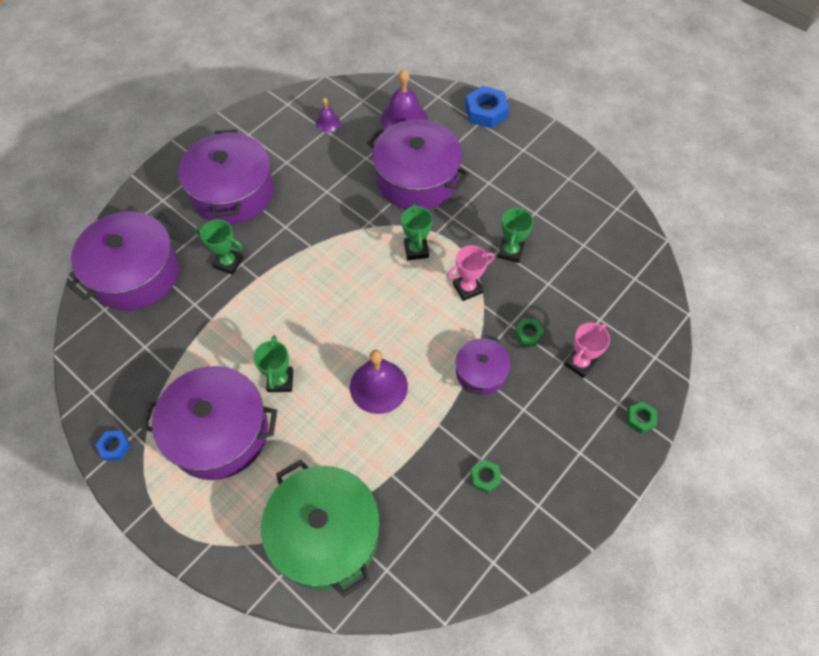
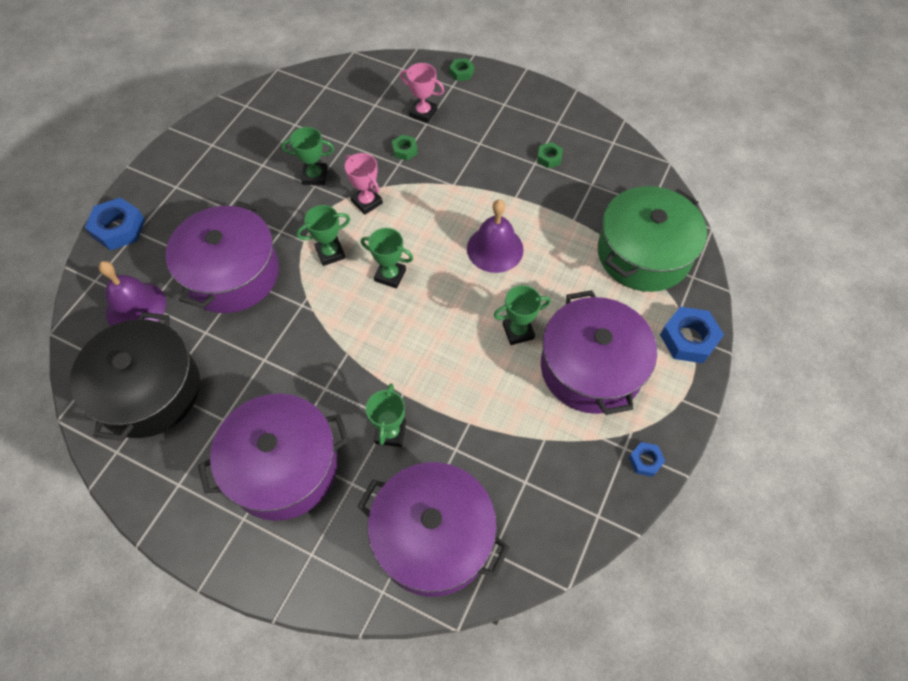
camera: 105 degrees left, 0 degrees up
purple bell [316,98,341,132] -> black pot [70,312,200,441]
purple pot [456,335,510,395] -> none
none -> green trophy [361,228,413,289]
none -> blue nut [660,307,724,363]

